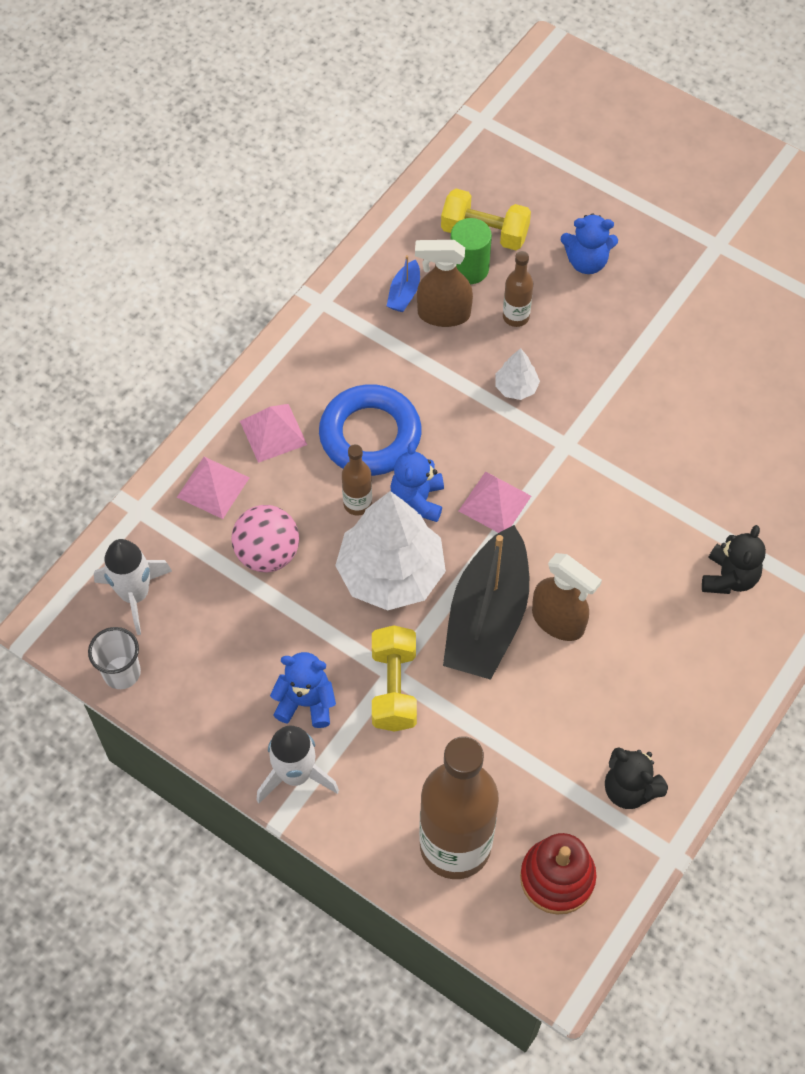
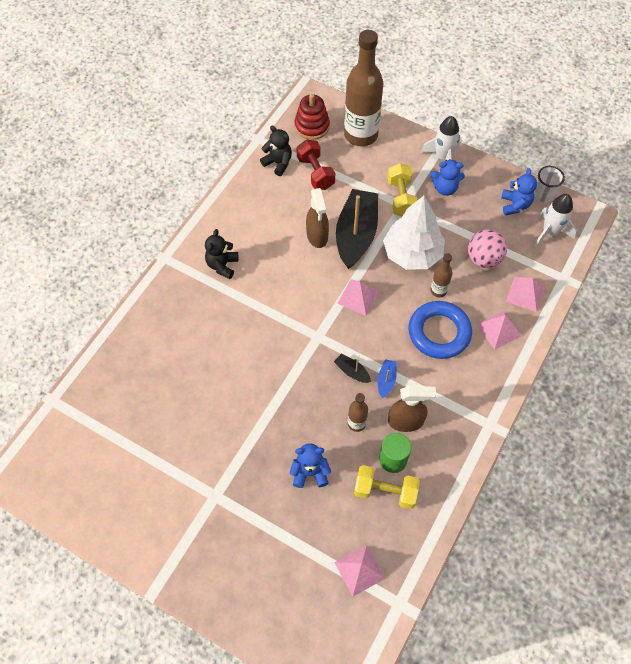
camera: 175 degrees right, 0 degrees up
blue boat [387,255,420,312] -> blue boat moved to [377,359,397,398]
blue teddy bear [391,442,444,522] -> blue teddy bear moved to [501,168,537,215]
white tree [495,348,540,400] -> black boat [334,354,371,383]
brown spray bottle [532,553,602,641] -> brown spray bottle turned 135 degrees counterclockwise [306,188,329,248]
none -> red dumbbell [297,140,335,190]
none -> pink pyramid [335,545,386,597]

